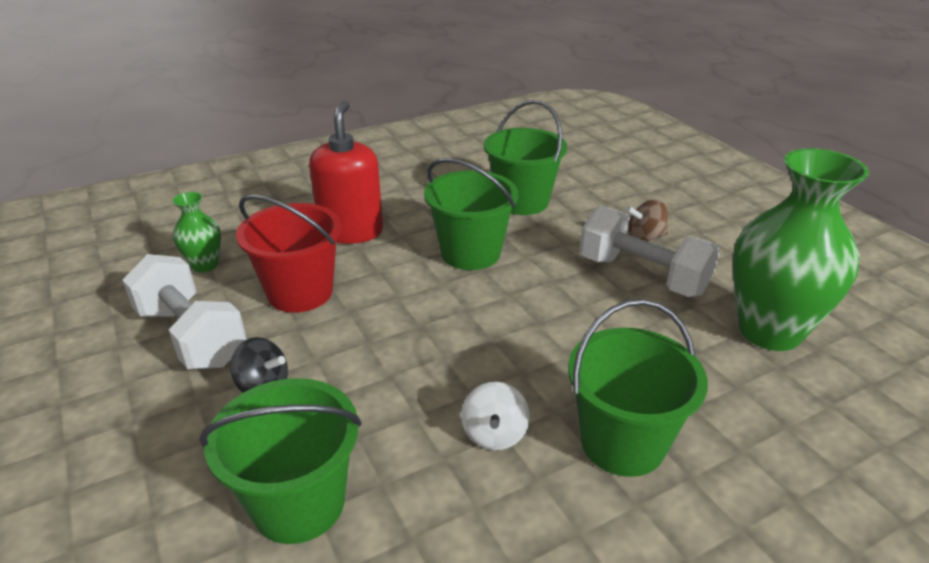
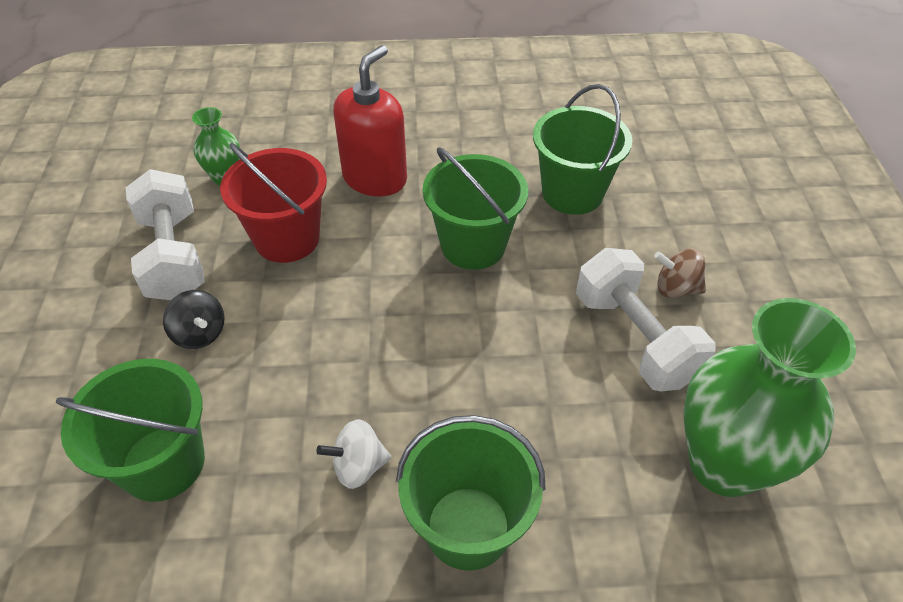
camera: 25 degrees right, 15 degrees up
white spinning top [461,382,530,450] -> white spinning top turned 45 degrees clockwise [316,419,391,489]

